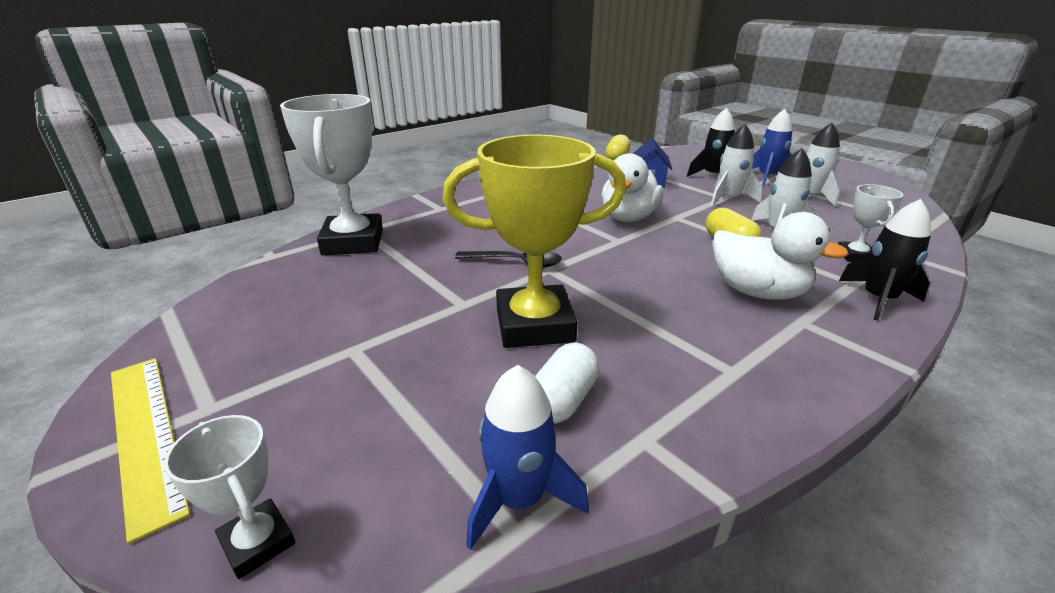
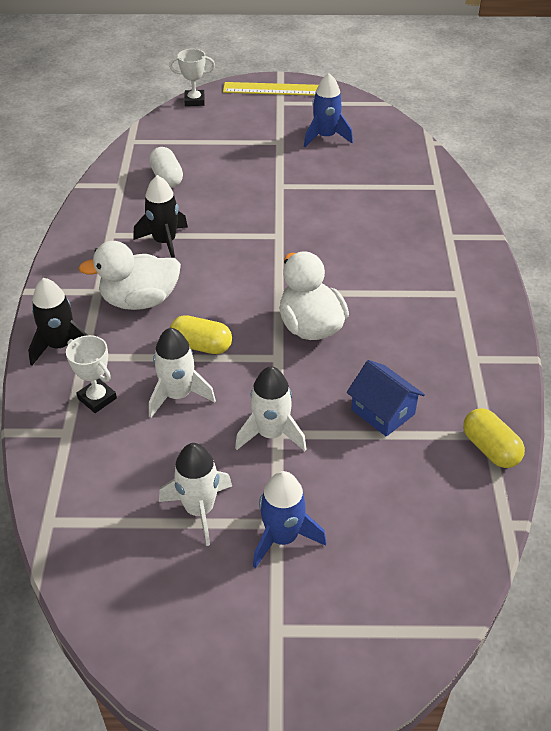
camera: 130 degrees right, 15 degrees up
white trophy [280,94,383,255] -> none
yellow trophy [443,135,626,348] -> none
black spoon [455,251,562,267] -> none
blue rocket [466,365,589,550] -> blue rocket moved to [304,73,353,147]
black rocket [687,108,735,177] -> black rocket moved to [133,175,188,258]

